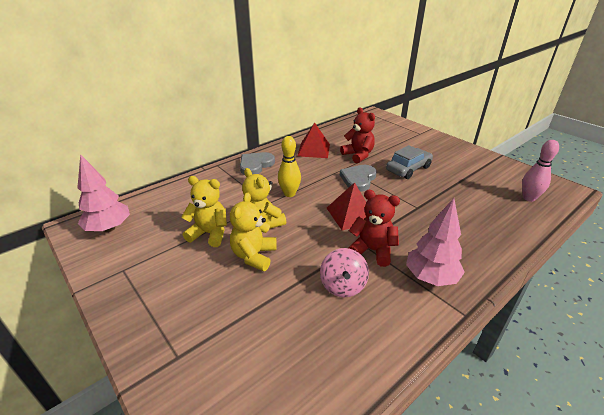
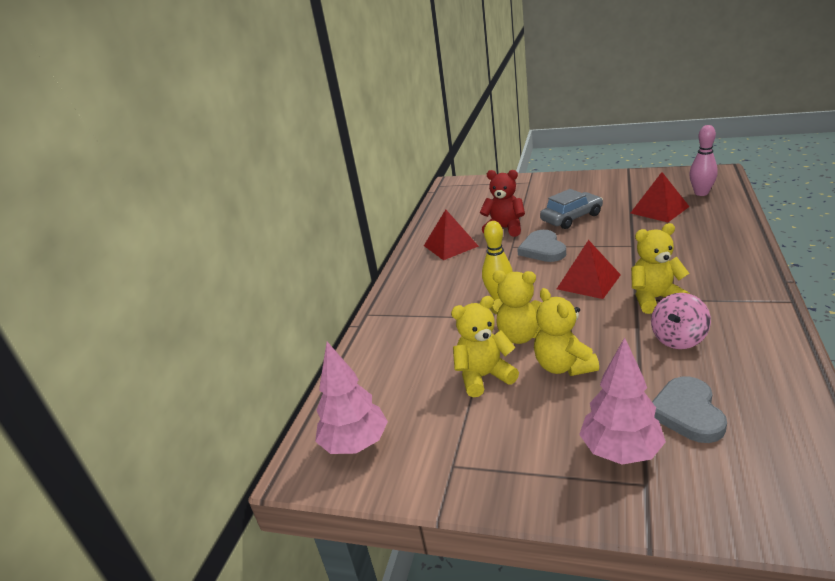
camera: 30 degrees left, 5 degrees down
grey heart [240,152,275,175] -> grey heart moved to [652,376,727,443]
pink spinning top [320,248,369,297] -> pink spinning top turned 75 degrees clockwise [651,293,711,349]
red teddy bear [349,190,400,267] -> yellow teddy bear [631,223,690,314]
grey car [386,145,433,179] -> grey car turned 45 degrees clockwise [540,189,603,229]
pink tree [406,198,465,286] -> pink tree moved to [579,337,666,464]
none -> red pyramid [631,172,690,222]

